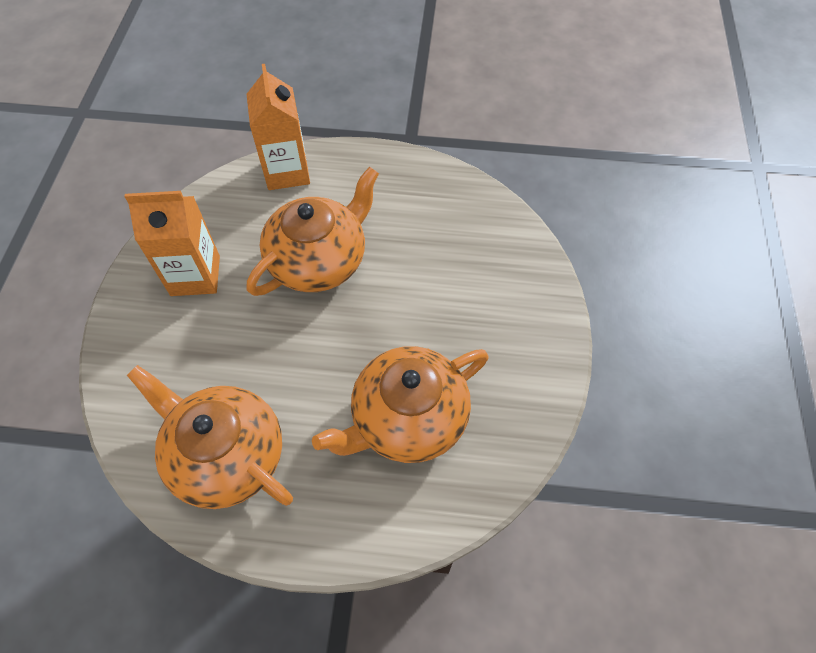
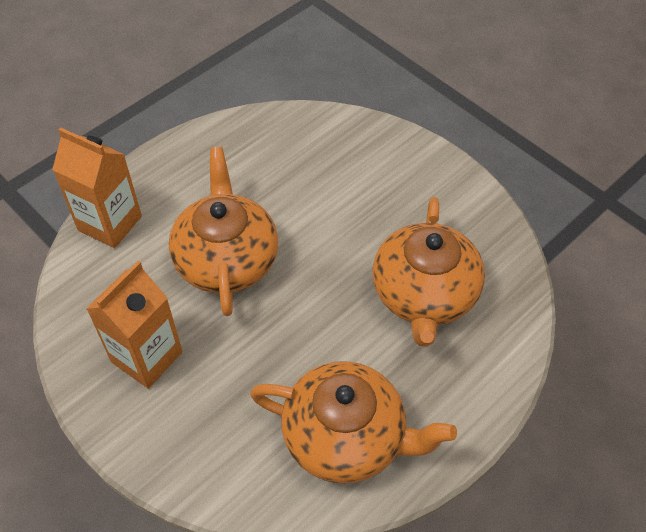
camera: 50 degrees left, 5 degrees down
orange teapot [127,365,293,509] -> orange teapot turned 150 degrees counterclockwise [250,361,457,483]

